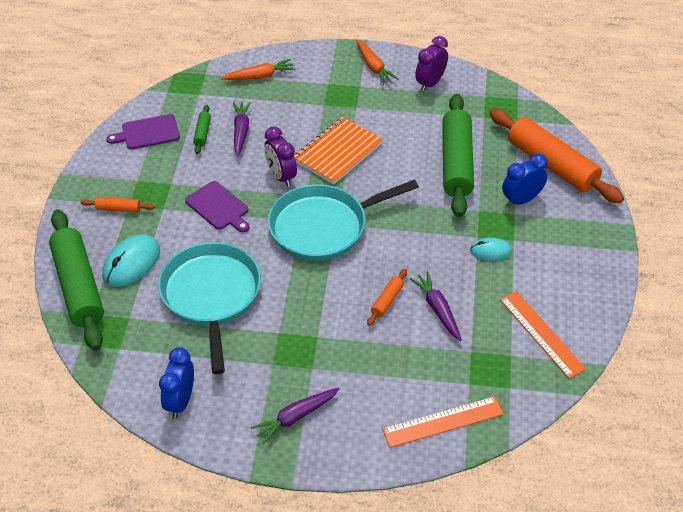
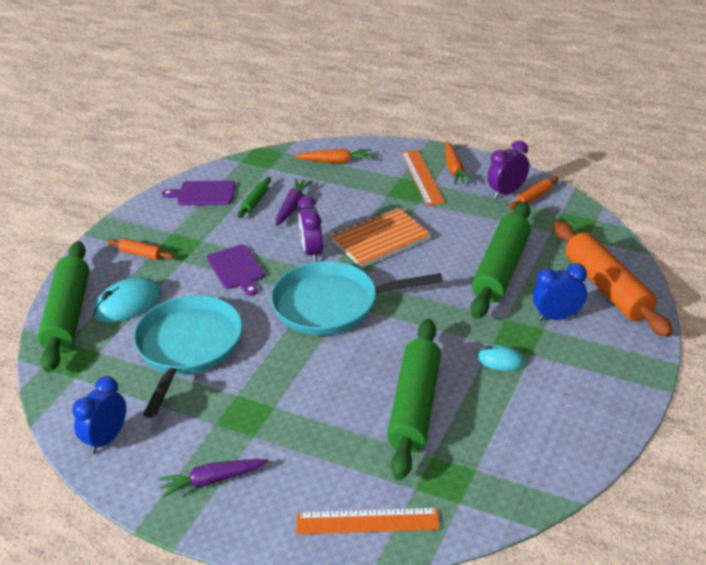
camera: 20 degrees right, 10 degrees down
orange rolling pin [367,269,407,326] -> orange rolling pin moved to [509,177,559,209]
purple carrot [410,272,462,341] -> green rolling pin [387,319,441,480]
orange ruler [500,291,586,379] -> orange ruler moved to [401,150,445,206]

